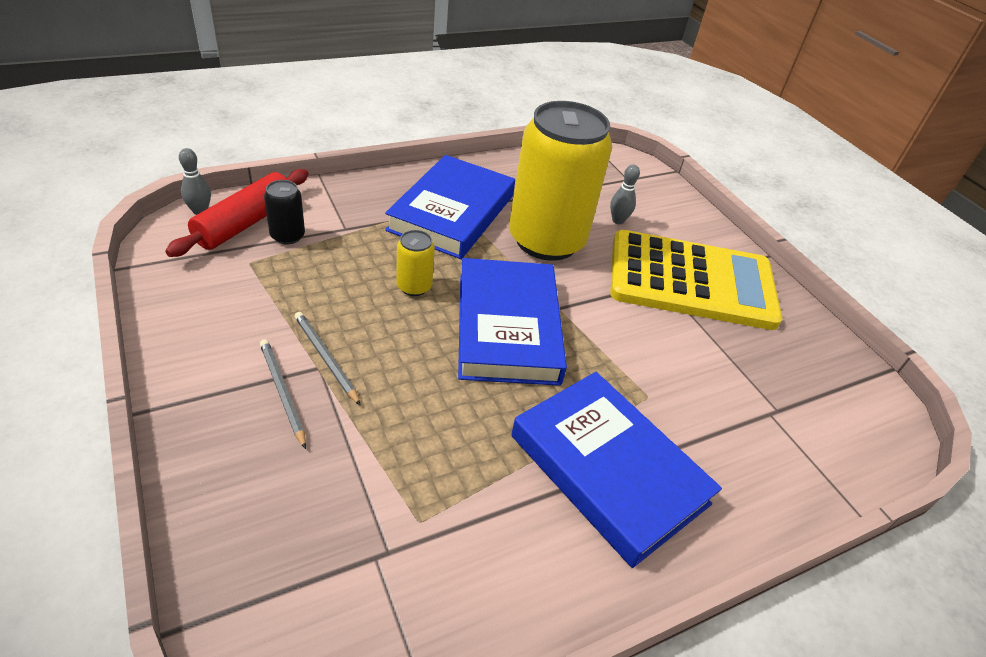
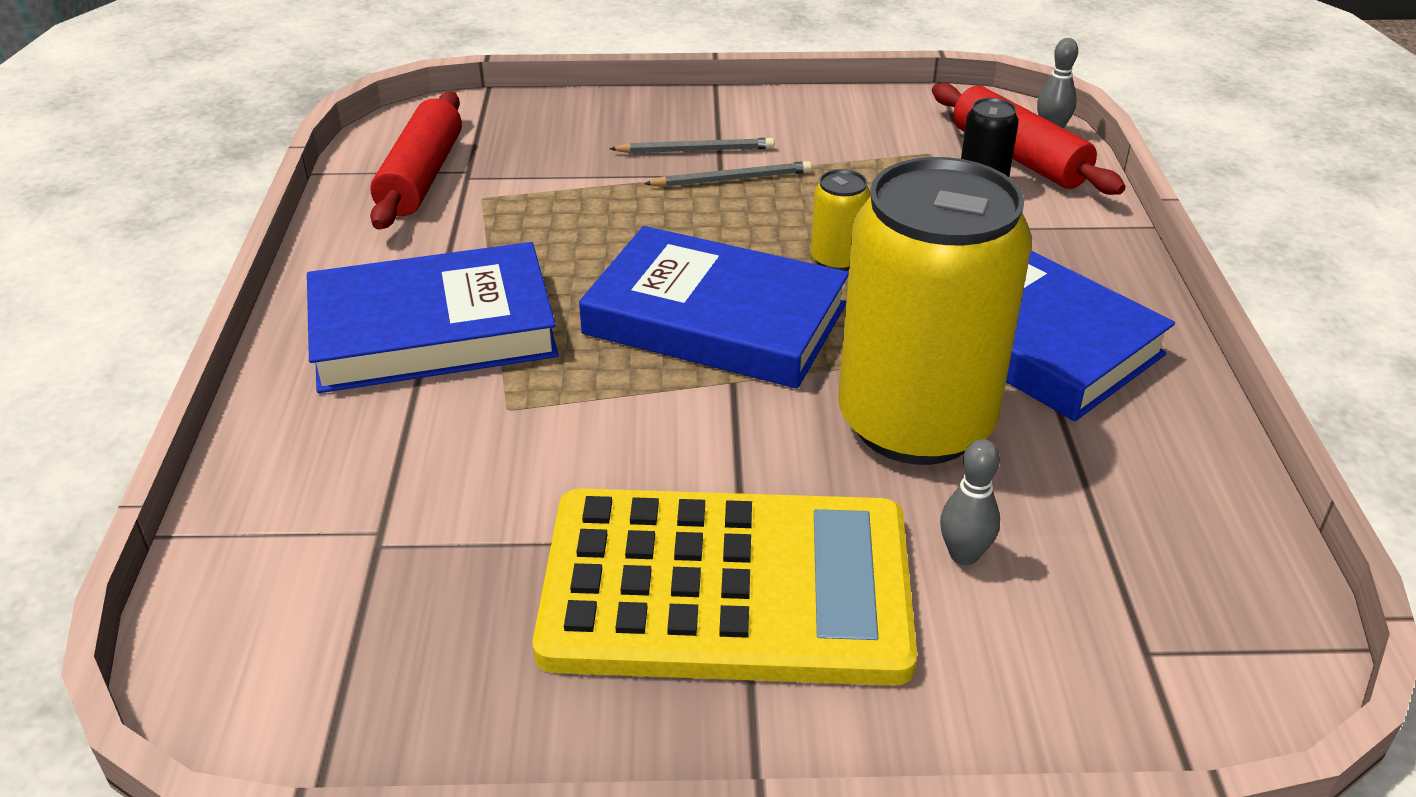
camera: 120 degrees right, 5 degrees down
yellow calculator [610,230,782,330] -> yellow calculator turned 120 degrees counterclockwise [533,488,917,686]
none -> red rolling pin [370,92,462,230]

